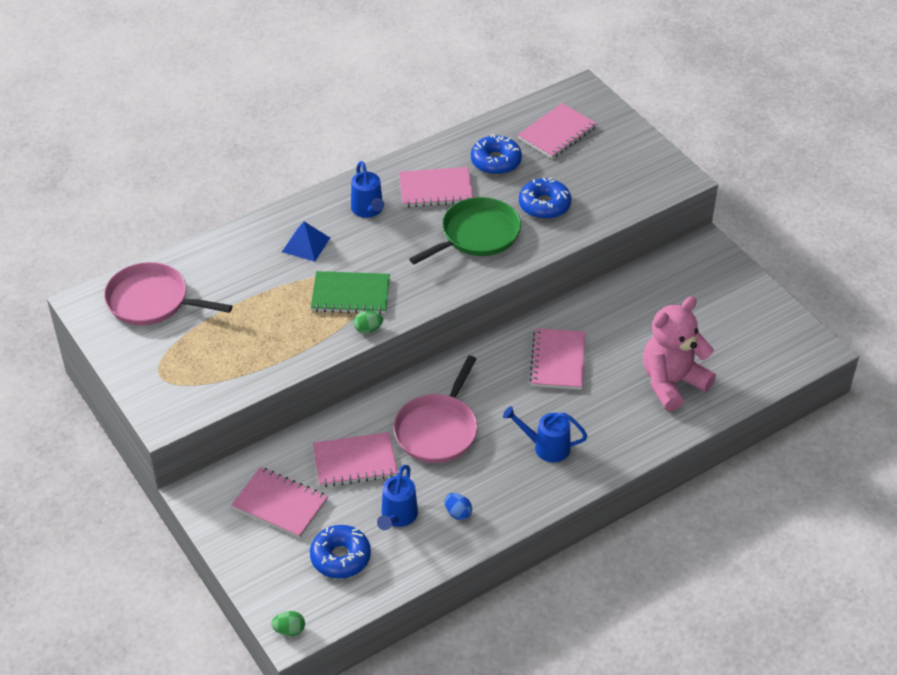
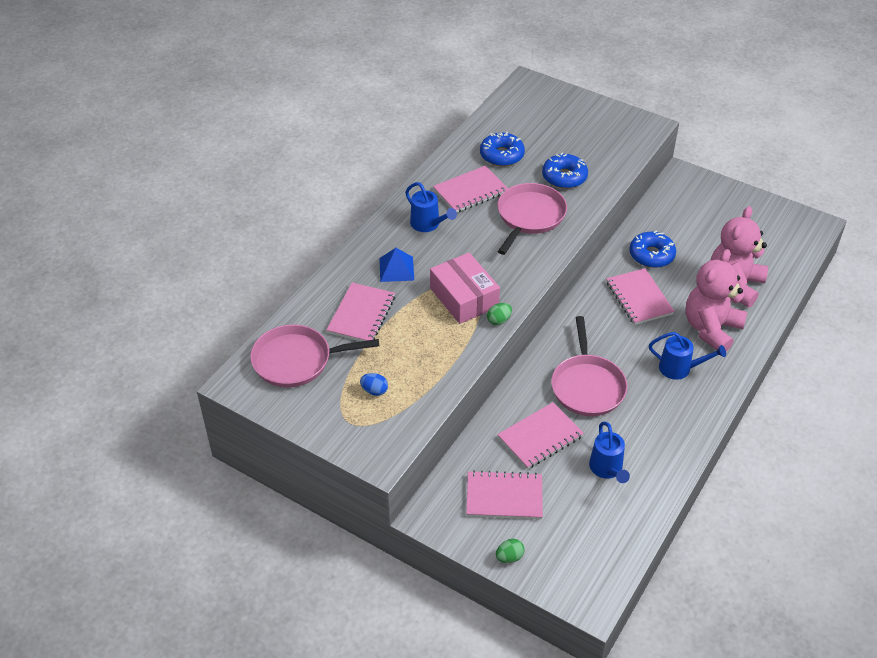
camera: 25 degrees left, 0 degrees up
green egg [271,611,305,636] -> green egg moved to [496,539,525,563]
blue donut [310,525,371,579] -> blue donut moved to [629,230,676,268]
green notebook [311,271,390,314] -> pink box [430,253,500,324]
green pan [409,197,521,265] -> pink pan [497,183,567,255]
blue egg [445,493,472,520] -> blue egg moved to [360,373,388,396]
blue watering can [503,406,588,462] -> blue watering can turned 150 degrees counterclockwise [649,332,726,380]
pink notebook [518,103,597,159] -> pink notebook moved to [326,283,395,341]
none -> pink teddy bear [686,249,747,352]

